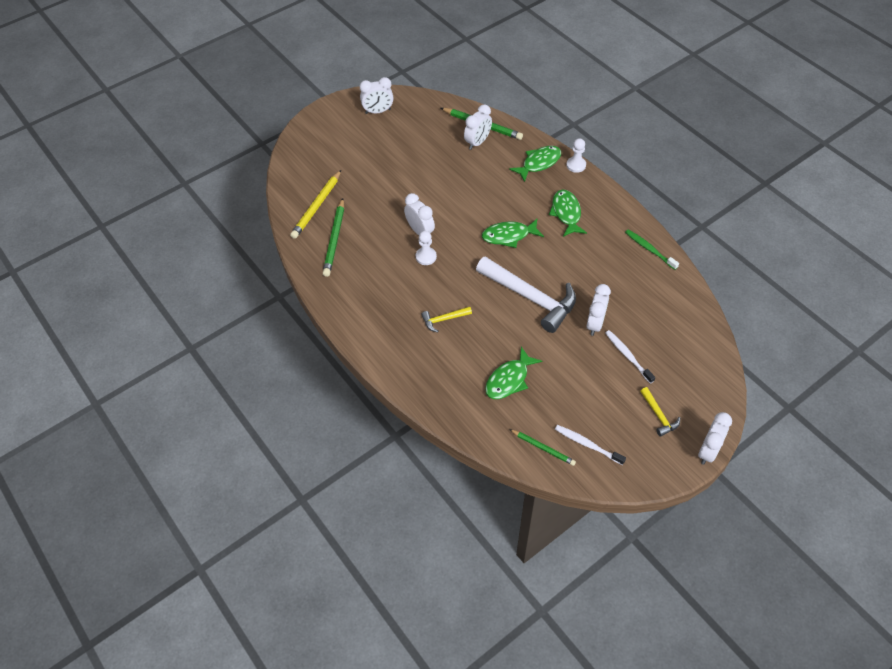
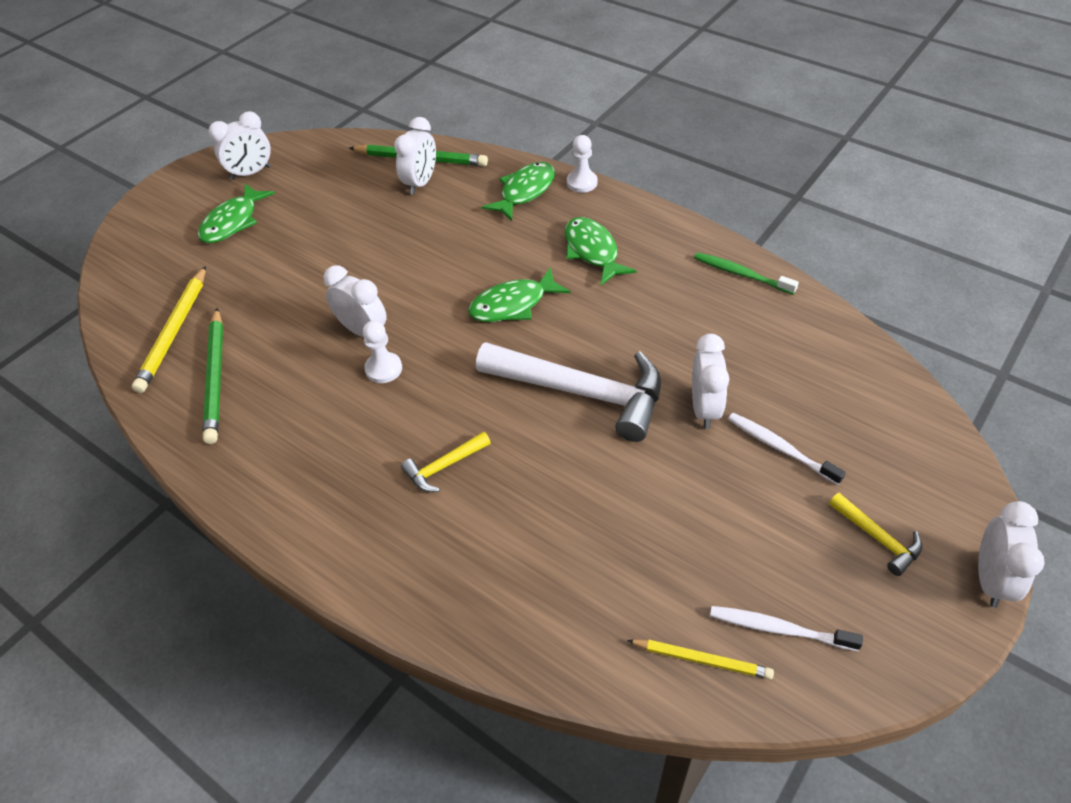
camera: 15 degrees left, 5 degrees down
green fish [485,347,542,399] -> green fish moved to [198,183,275,243]
green pencil [509,429,576,466] -> yellow pencil [627,639,774,680]

